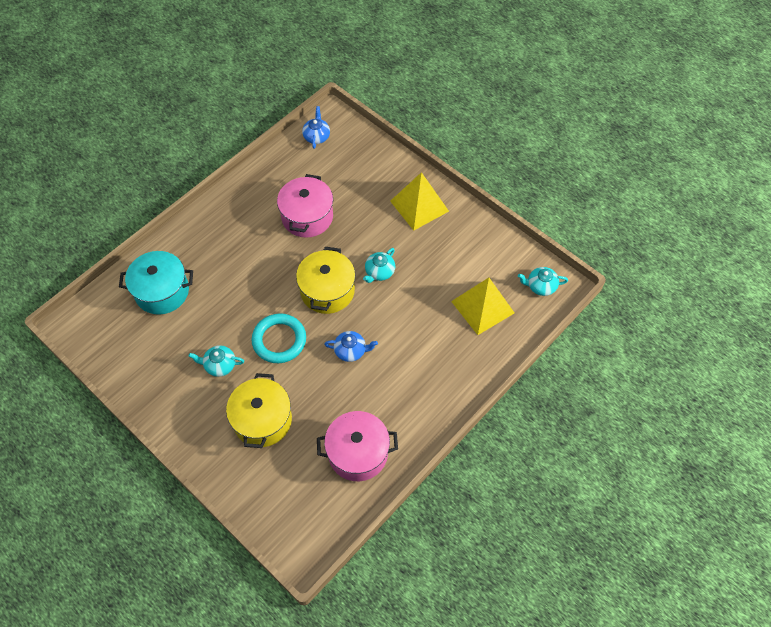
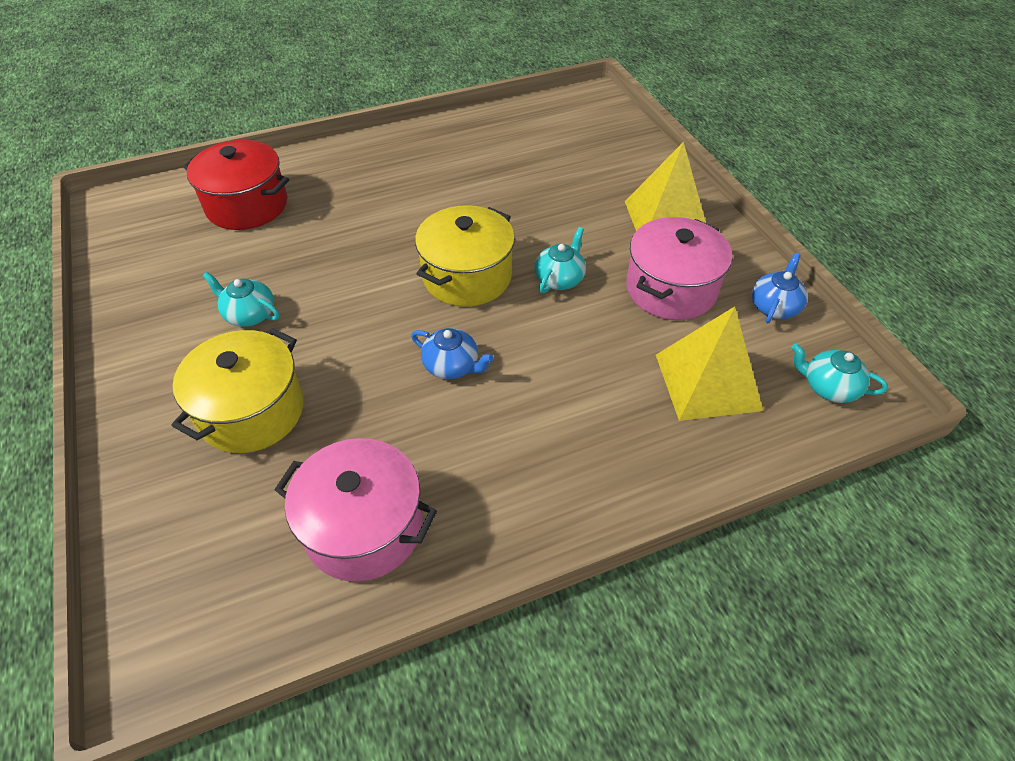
camera: 25 degrees right, 10 degrees down
turquoise pot [119,251,193,315] -> red pot [183,140,289,230]
turquoise ring [251,313,306,363] -> none
pink pot [277,174,333,238] -> pink pot moved to [626,217,732,320]
blue teapot [302,106,330,149] -> blue teapot moved to [752,253,808,323]
turquoise teapot [363,248,395,283] -> turquoise teapot turned 150 degrees clockwise [534,227,586,294]

